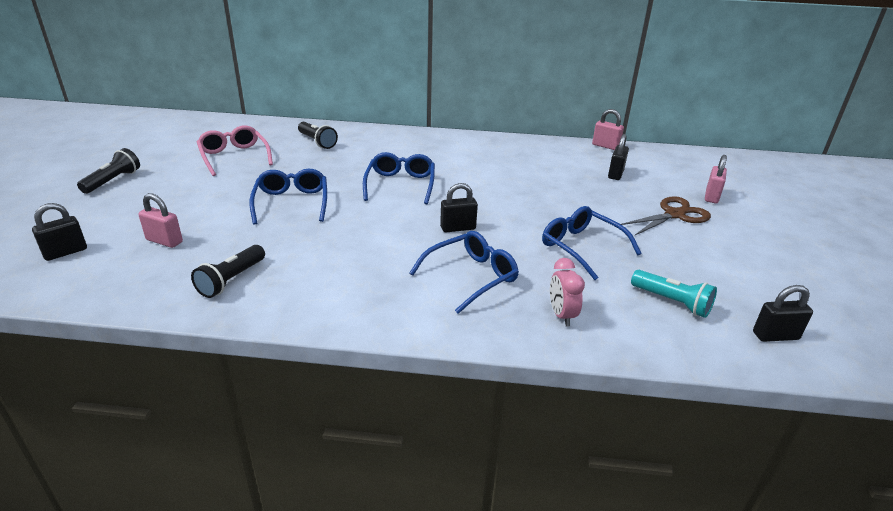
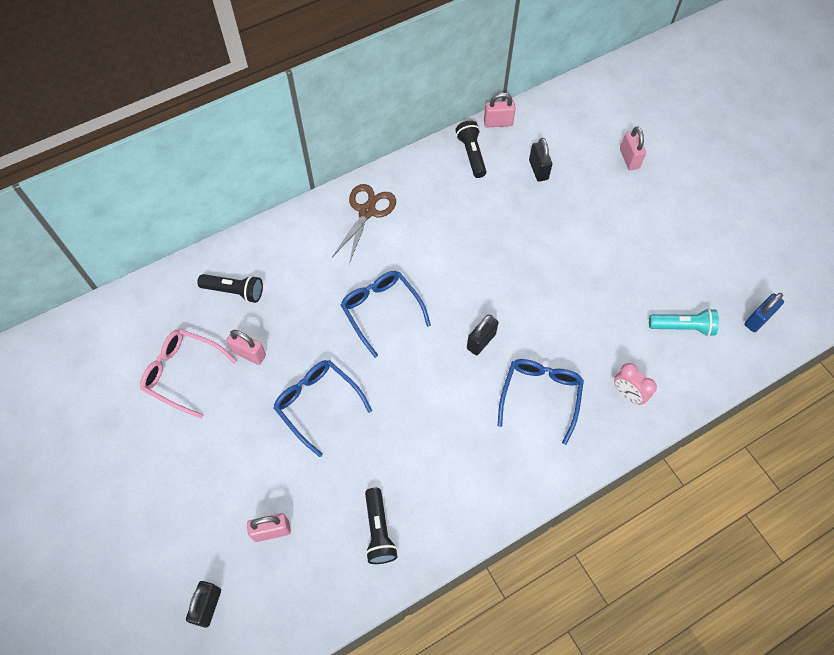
camera: 35 degrees left, 30 degrees up
black flashlight [77,148,140,194] -> black flashlight moved to [455,121,486,178]
blue glasses [542,206,642,280] -> none
brown scissors [621,196,711,235] -> brown scissors moved to [332,184,396,264]
black padlock [753,285,813,342] -> blue padlock [744,293,784,332]
none -> pink padlock [226,330,266,365]

